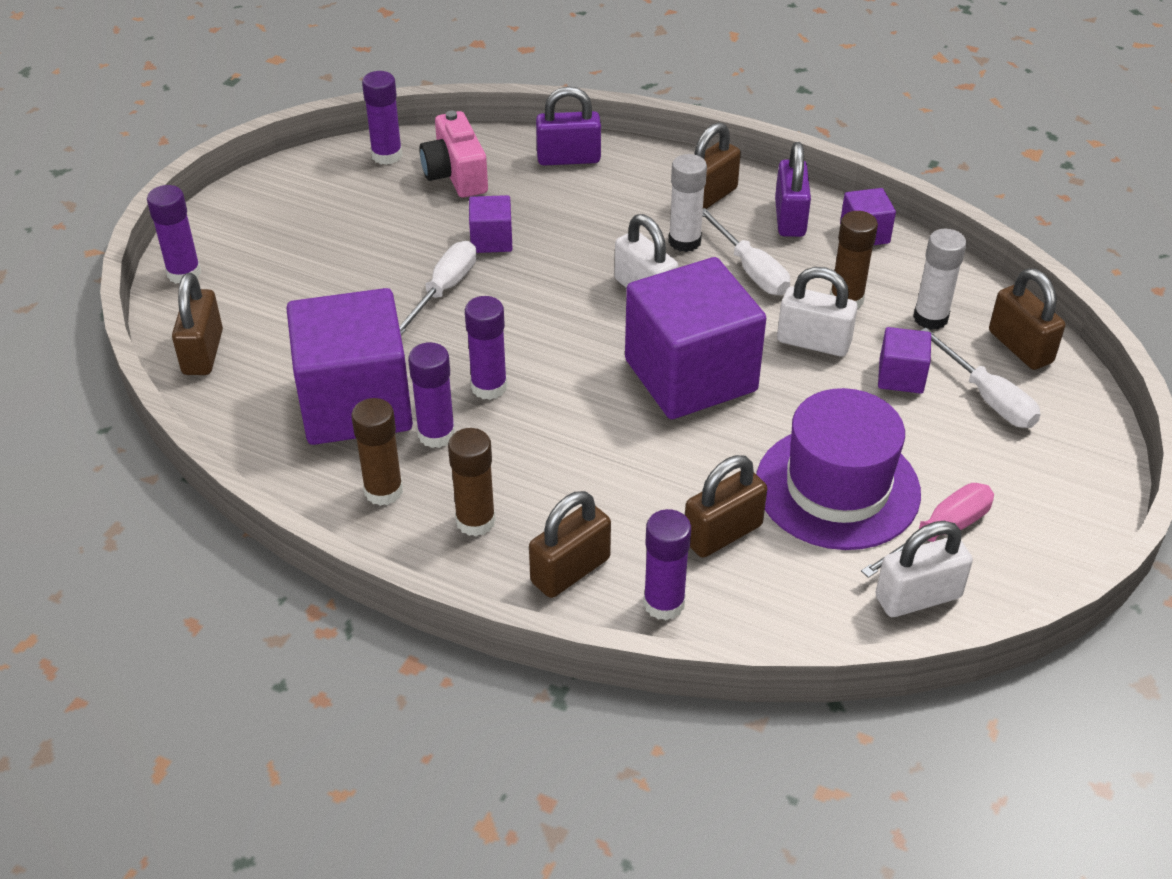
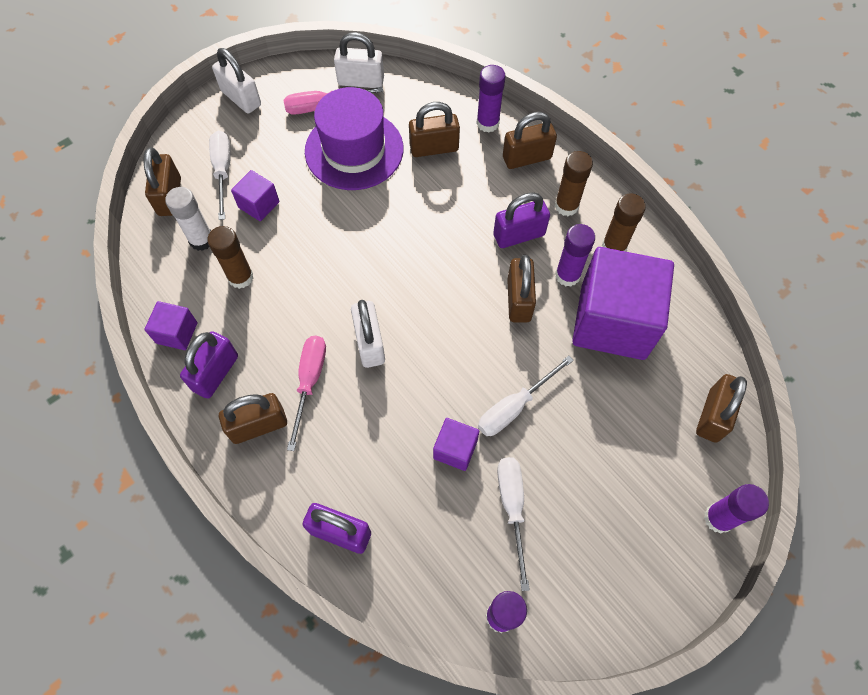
camera: 155 degrees left, 20 degrees up
pink camera [419,111,488,198] -> none
purple glue stick [465,296,507,400] -> brown padlock [507,255,536,323]
purple cube [625,257,766,419] -> none
white glue stick [668,154,707,252] -> pink screwdriver [287,336,326,451]
white screwdriver [702,208,790,295] -> white screwdriver moved to [497,457,530,591]
white padlock [777,267,858,356] -> white padlock moved to [212,48,261,113]
none -> purple padlock [493,192,550,248]

